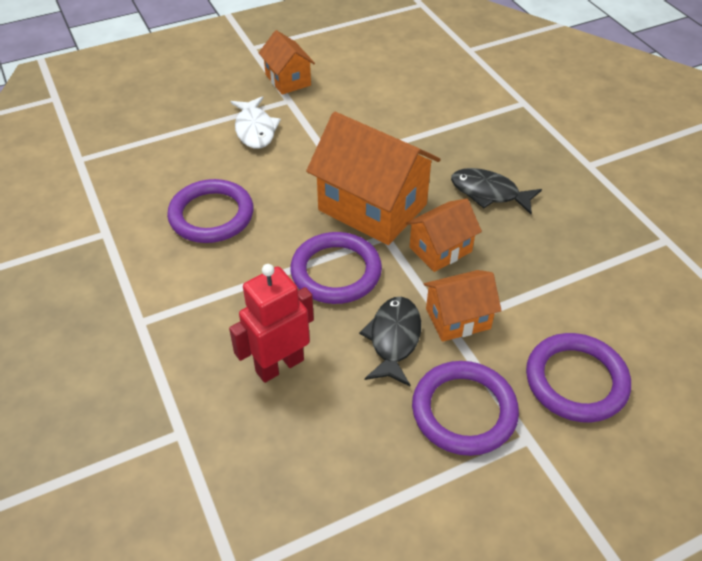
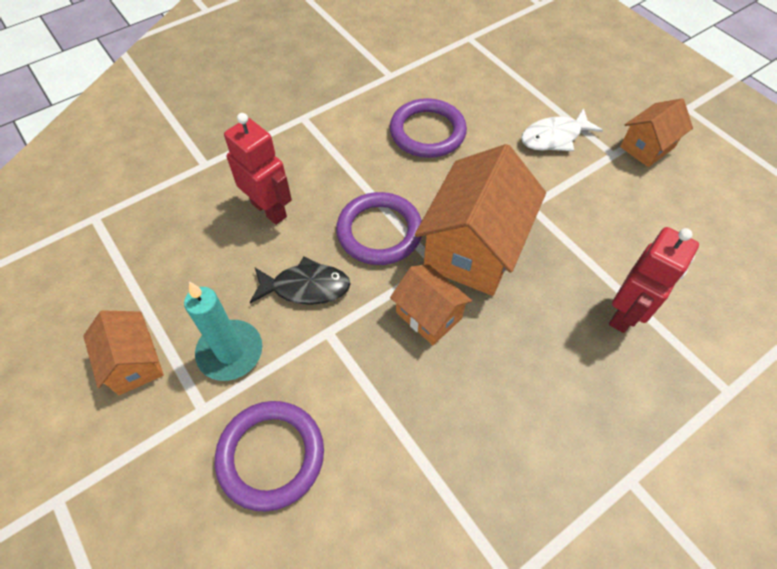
camera: 80 degrees right, 10 degrees up
purple ring [412,361,519,456] -> turquoise candle [184,282,262,381]
orange house [424,270,502,342] -> orange house moved to [83,310,164,395]
black fish [451,168,542,214] -> none
none -> red robot [609,227,699,333]

